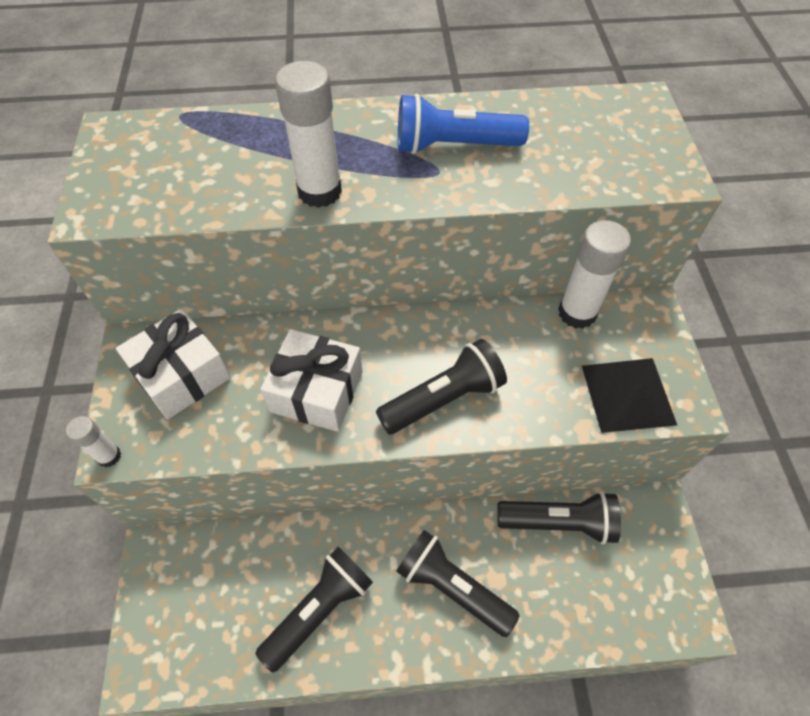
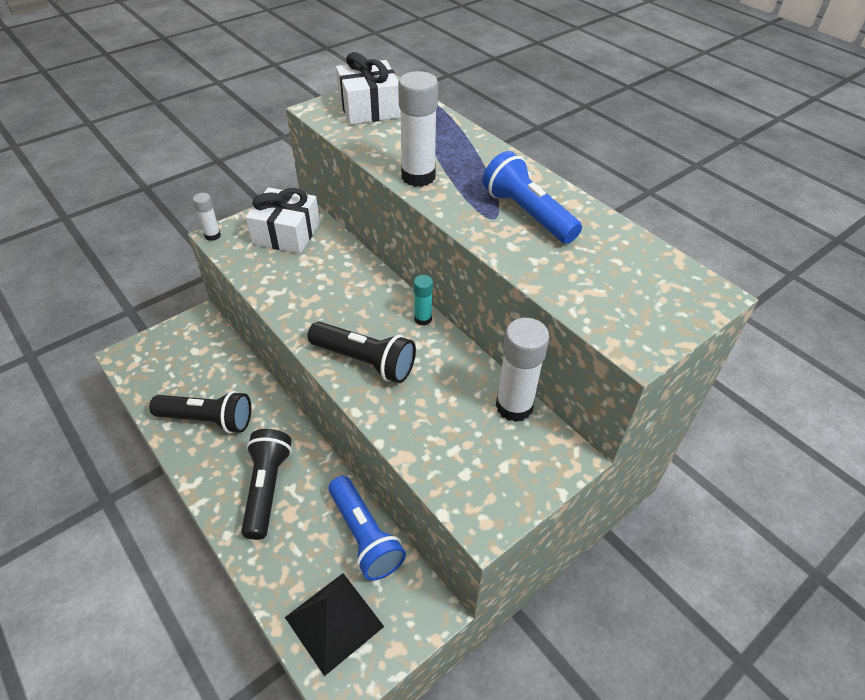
camera: 55 degrees right, 10 degrees down
white gift [260,329,363,432] -> white gift moved to [336,52,401,125]
black flashlight [497,491,621,545] -> blue flashlight [328,476,406,581]
black pyramid [582,358,677,433] -> black pyramid moved to [285,573,384,676]
none -> turquoise glue stick [414,275,433,326]

